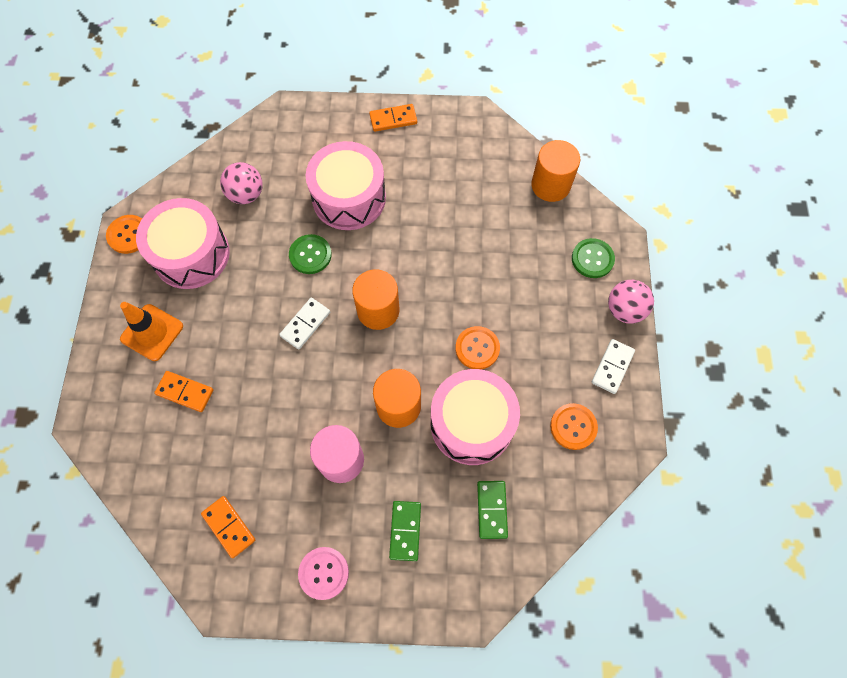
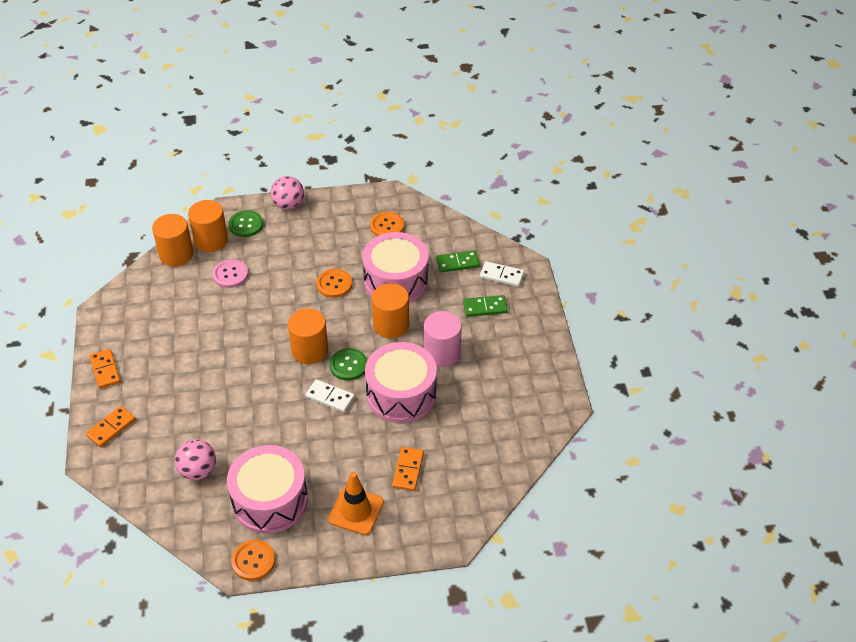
camera: 100 degrees left, 20 degrees down
orange domino [201,496,255,558] -> orange domino moved to [86,406,136,447]
green button [289,234,332,274] -> green button moved to [330,348,367,381]
pink button [298,547,349,600] -> pink button moved to [212,259,248,288]
pink drum [306,141,386,230] -> pink drum moved to [365,342,437,423]
white domino [592,339,635,394] -> white domino moved to [480,261,524,287]
none -> orange cylinder [188,200,228,252]

